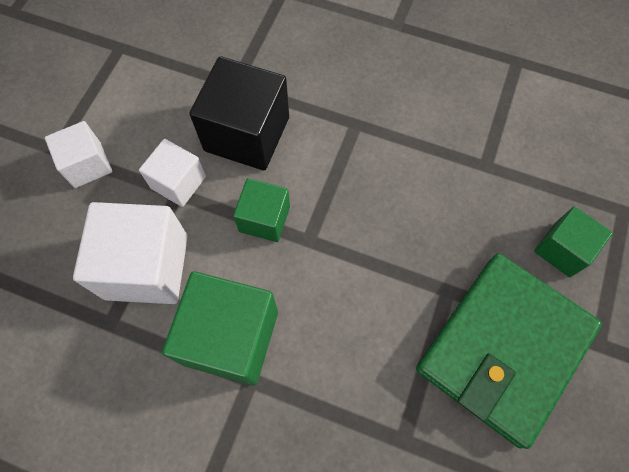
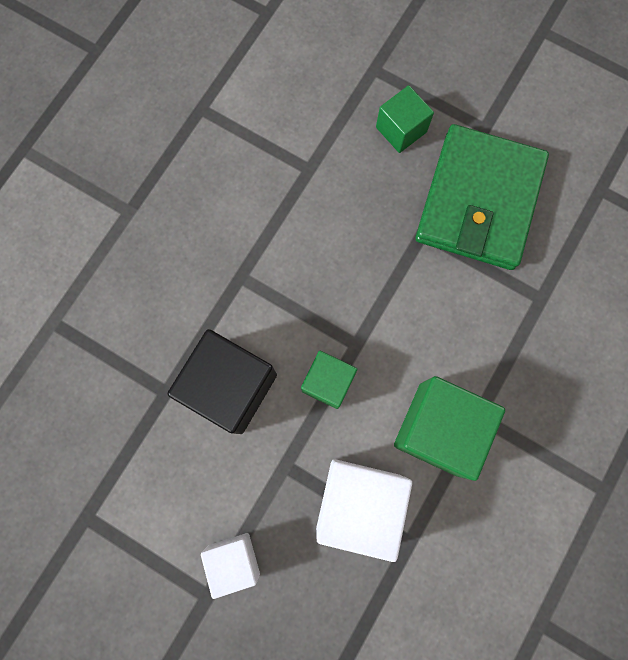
camera: 80 degrees left, 10 degrees up
white cube [139,139,206,207] -> none
green wallet [416,254,602,449] -> green wallet turned 60 degrees clockwise [415,124,549,270]

